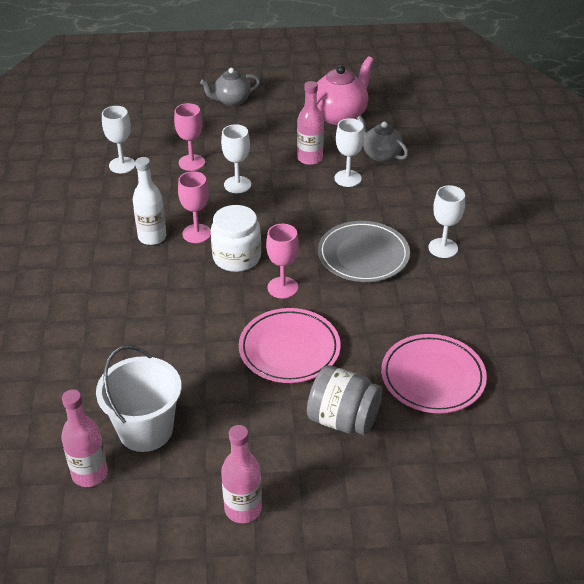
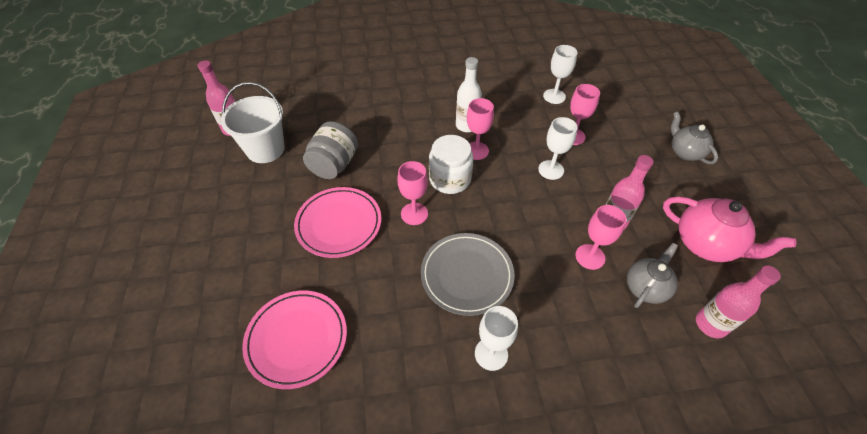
camera: 85 degrees right, 10 degrees up
pink bottle [221,425,262,523] -> pink bottle moved to [696,265,781,338]
grey jar [307,365,382,435] -> grey jar moved to [303,121,358,179]
white goblet [334,118,364,187] -> pink goblet [575,205,626,270]

